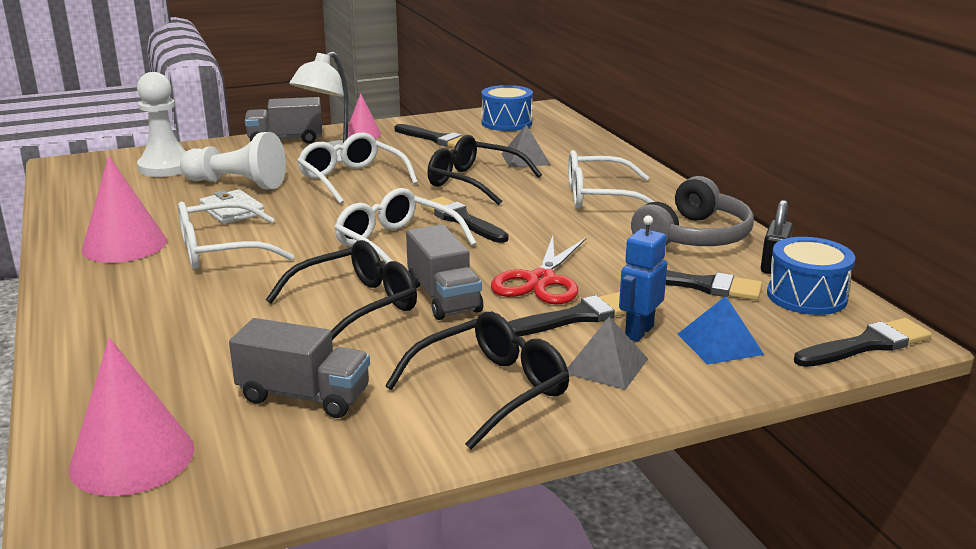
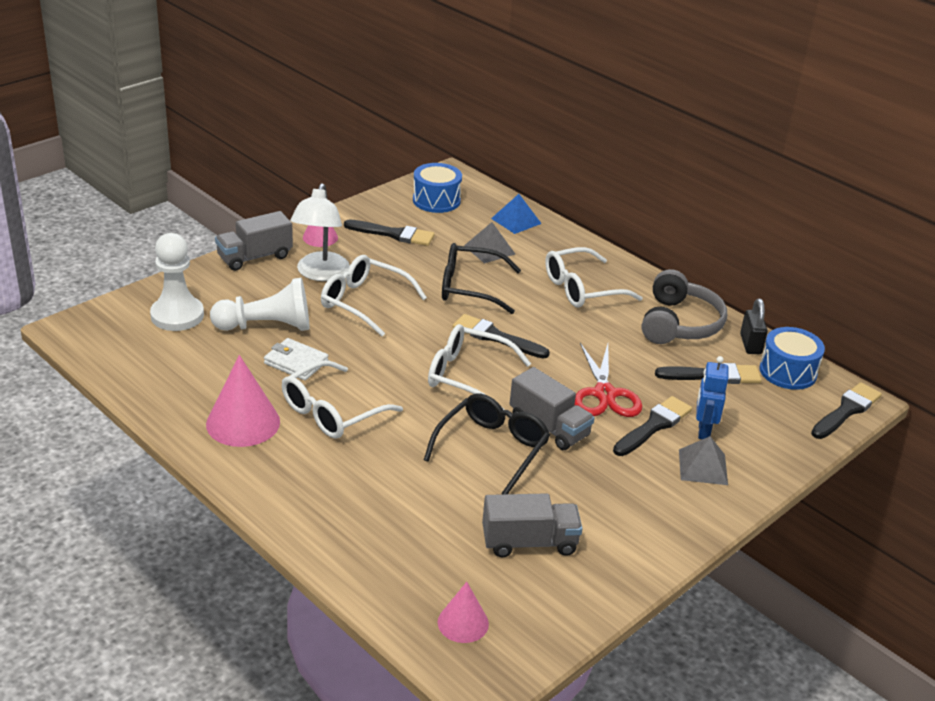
camera: 25 degrees left, 10 degrees up
pink cone [69,338,194,496] -> pink cone [438,582,489,643], size x0.59
black glasses [385,312,569,450] -> none
blue pyramid [678,296,764,365] -> blue pyramid moved to [491,194,542,234]

